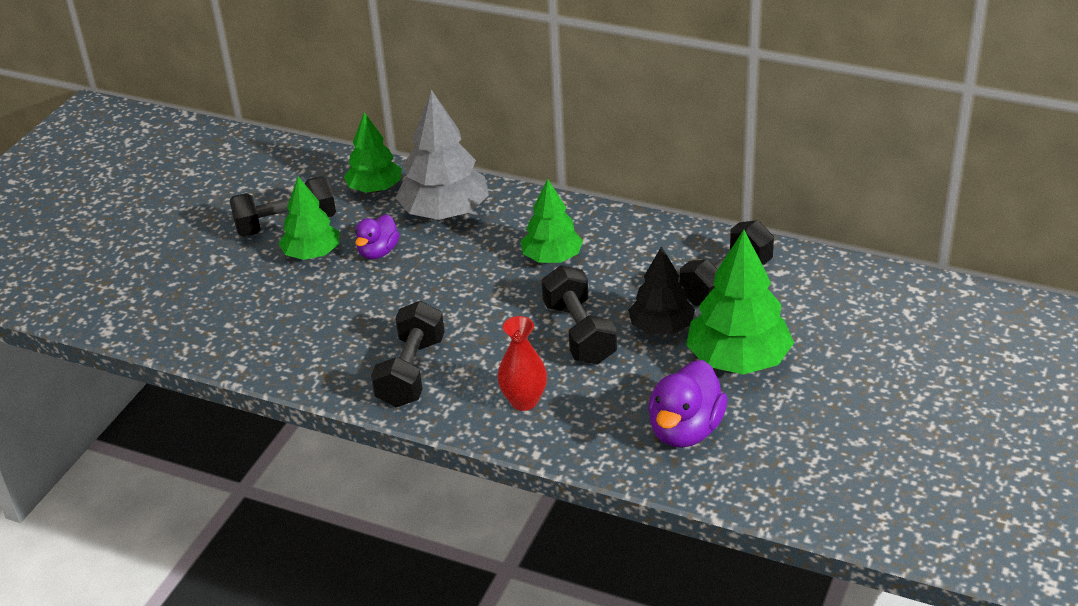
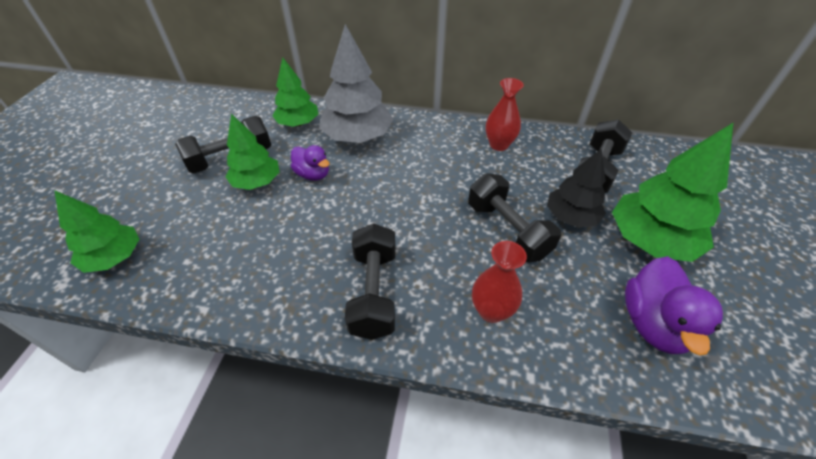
camera: 15 degrees left, 10 degrees up
purple duck [355,214,400,259] -> purple duck turned 60 degrees counterclockwise [291,145,330,181]
green tree [521,179,583,263] -> green tree moved to [54,190,139,273]
none -> red vase [486,78,524,151]

